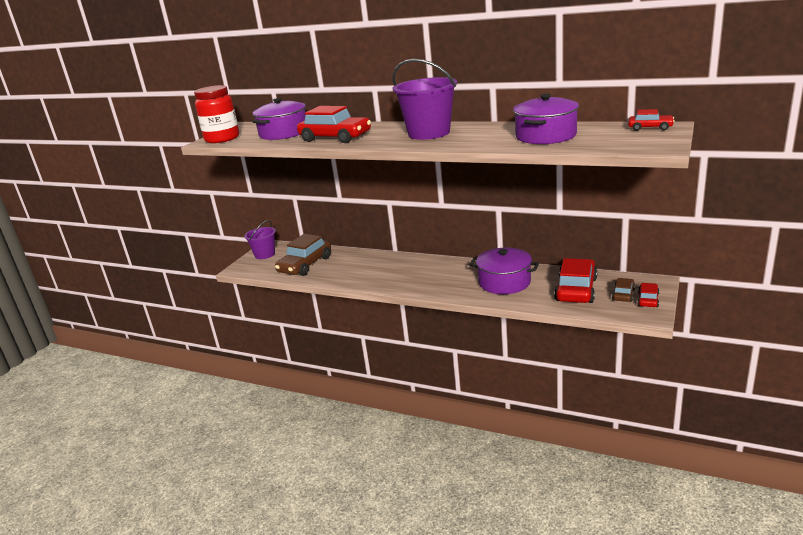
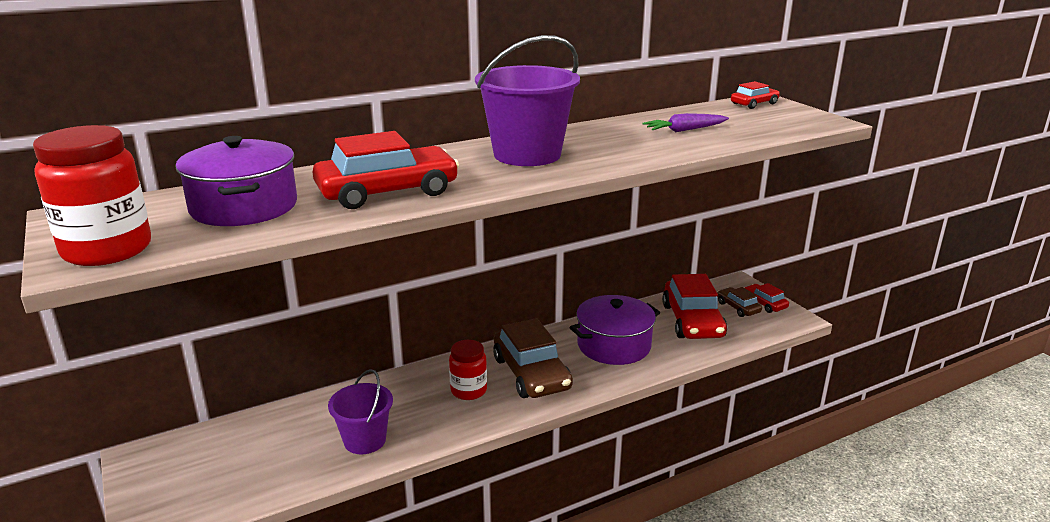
camera: 55 degrees left, 0 degrees up
purple bucket [244,220,276,259] -> purple bucket moved to [328,369,393,454]
brown car [275,234,331,276] -> brown car moved to [493,318,573,398]
purple pot [513,94,579,144] -> purple carrot [643,113,729,132]
red car [554,258,597,303] -> red car turned 150 degrees counterclockwise [662,274,727,339]
none -> red jar [449,340,487,400]

